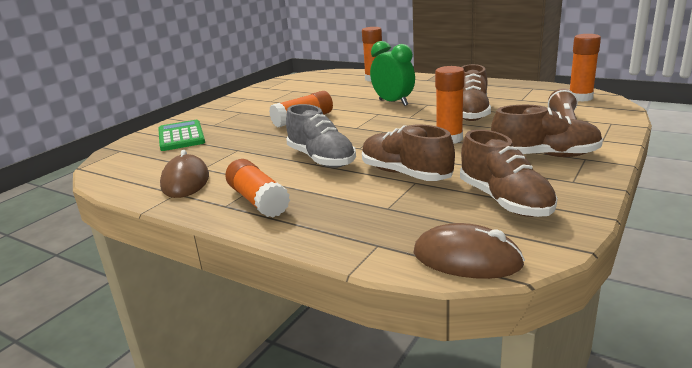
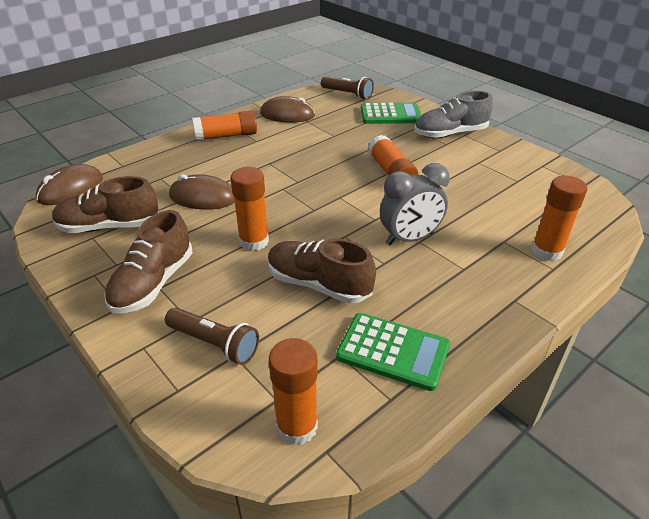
camera: 105 degrees right, 15 degrees up
grey shoe [286,104,356,168] -> grey shoe moved to [415,91,493,138]
brown shoe [362,125,455,181] -> brown mouse [169,174,235,210]
green clock [370,41,415,106] -> grey clock [380,163,450,245]
none -> brown flashlight [321,76,374,100]
none -> green calculator [336,313,450,391]

